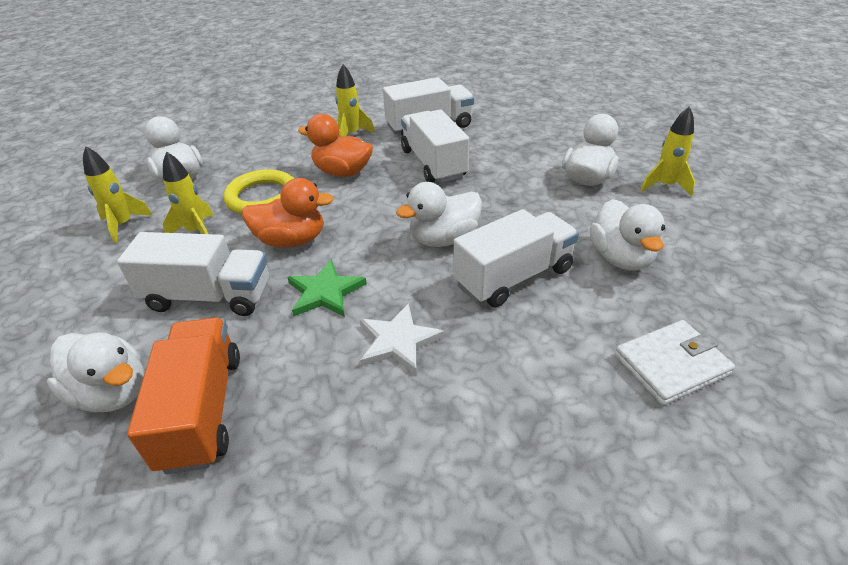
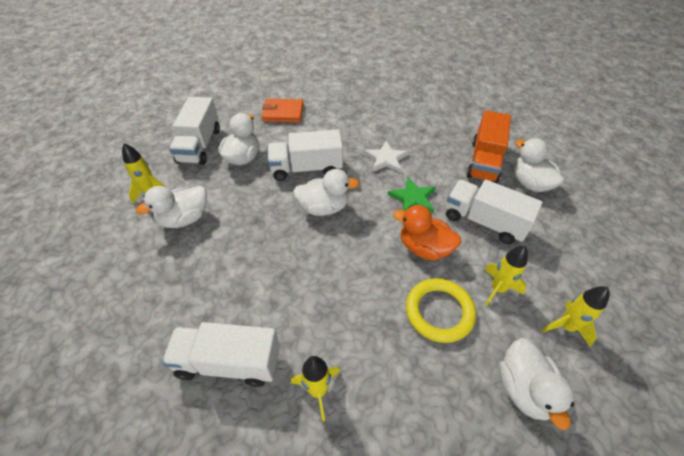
camera: 155 degrees left, 10 degrees up
orange duck [298,114,373,177] -> none
white truck [401,110,469,183] -> white truck moved to [169,97,220,165]
white wallet [615,320,735,406] -> orange wallet [262,99,304,123]

